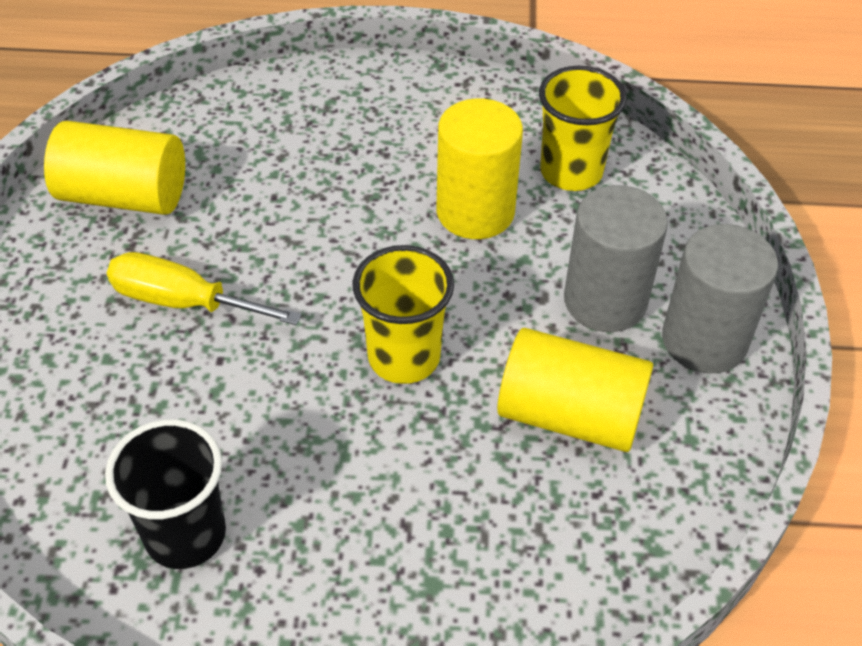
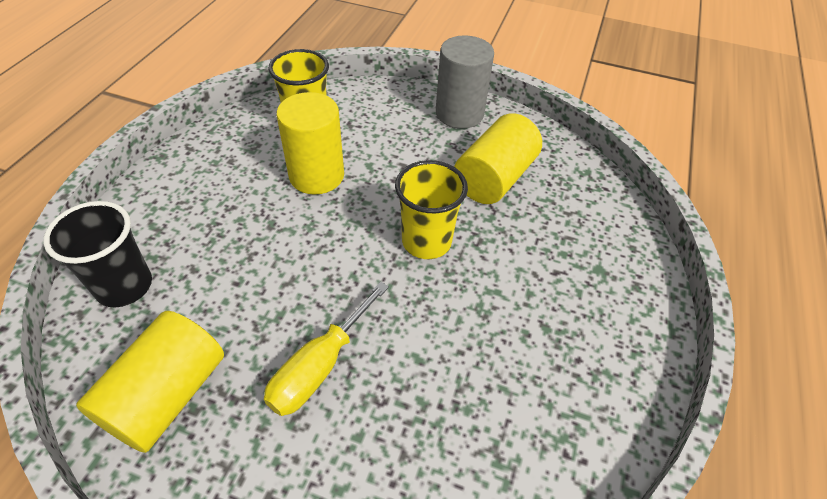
camera: 75 degrees left, 0 degrees up
black cup [105,419,226,569] -> black cup moved to [43,201,152,307]
grey cylinder [564,185,668,332] -> none

